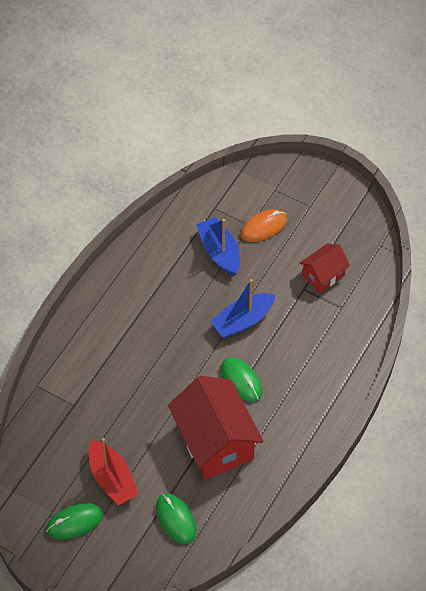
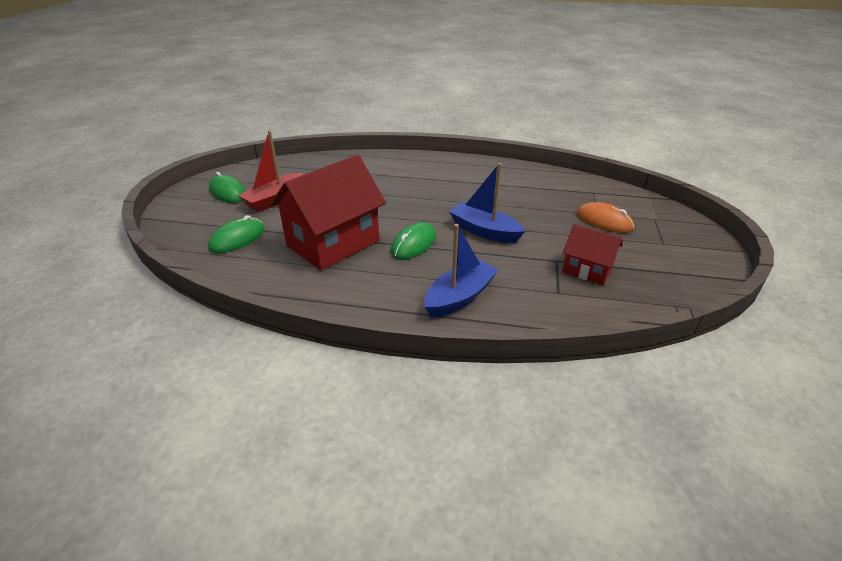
camera: 70 degrees right, 20 degrees down
blue boat [196,217,240,276] -> blue boat moved to [424,224,498,318]

